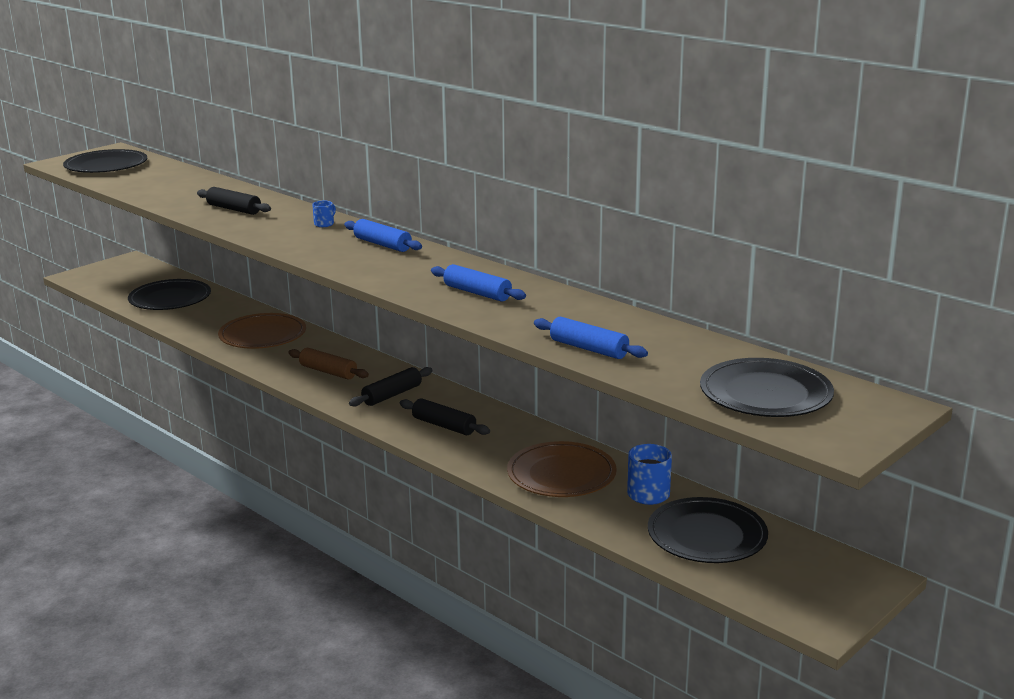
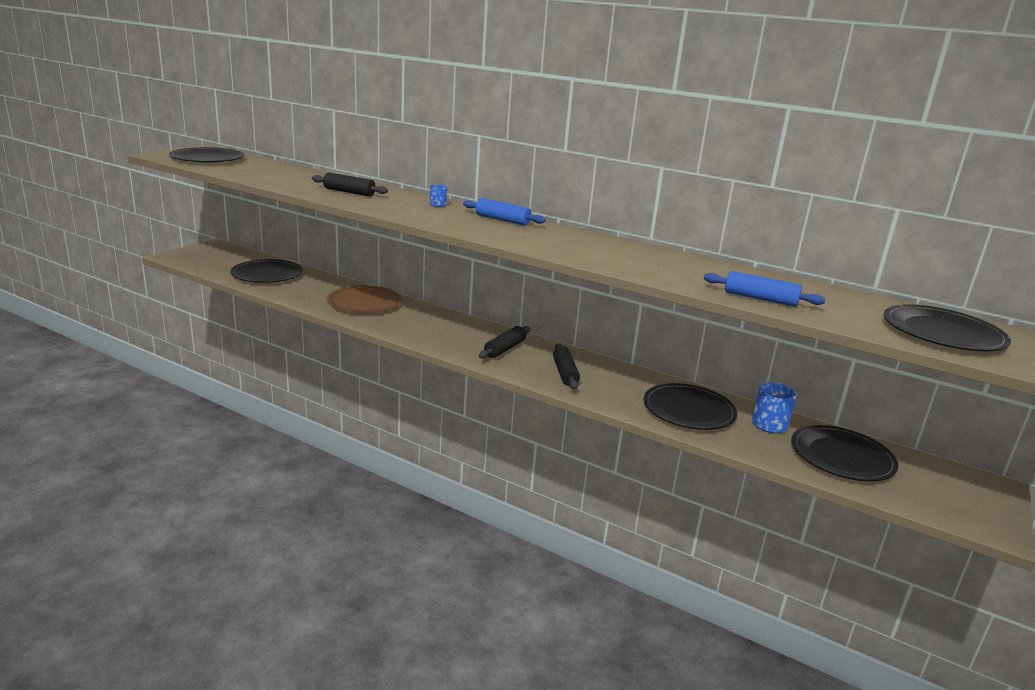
camera: 15 degrees left, 0 degrees up
brown rolling pin [288,348,369,379] -> none
black rolling pin [400,398,490,435] -> black rolling pin turned 60 degrees clockwise [553,344,580,390]
blue rolling pin [431,264,526,302] -> none
brown plate [507,441,617,497] -> black plate [644,383,737,430]

